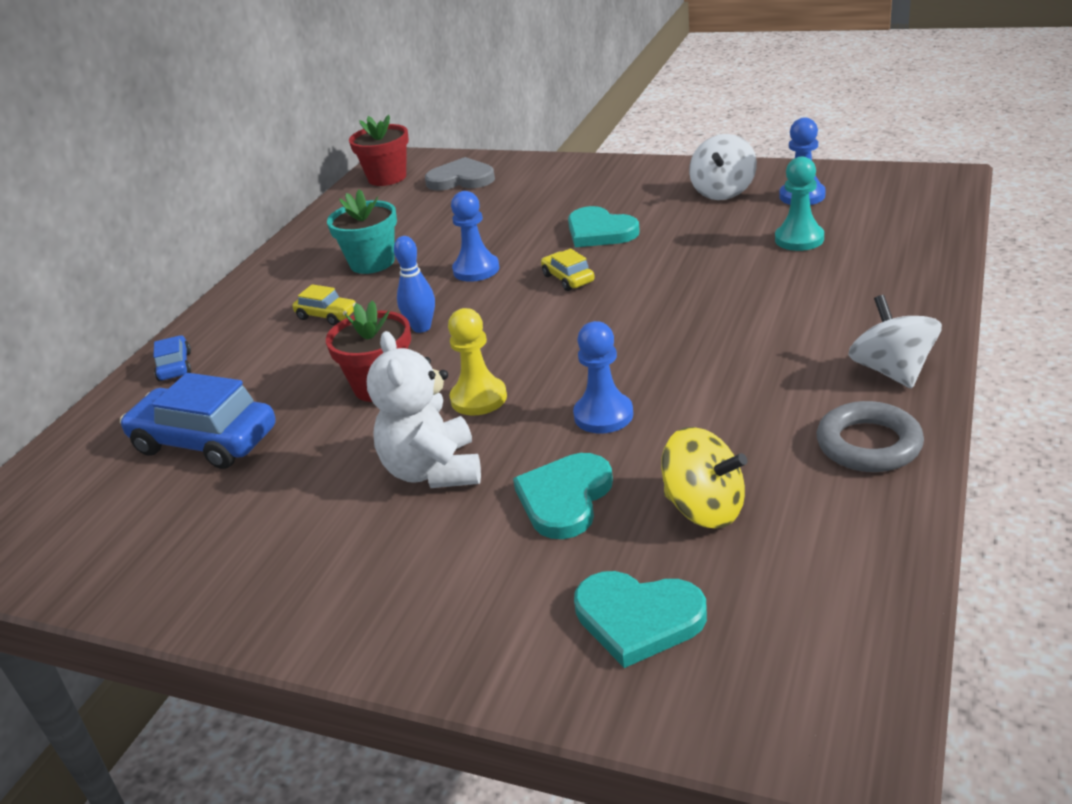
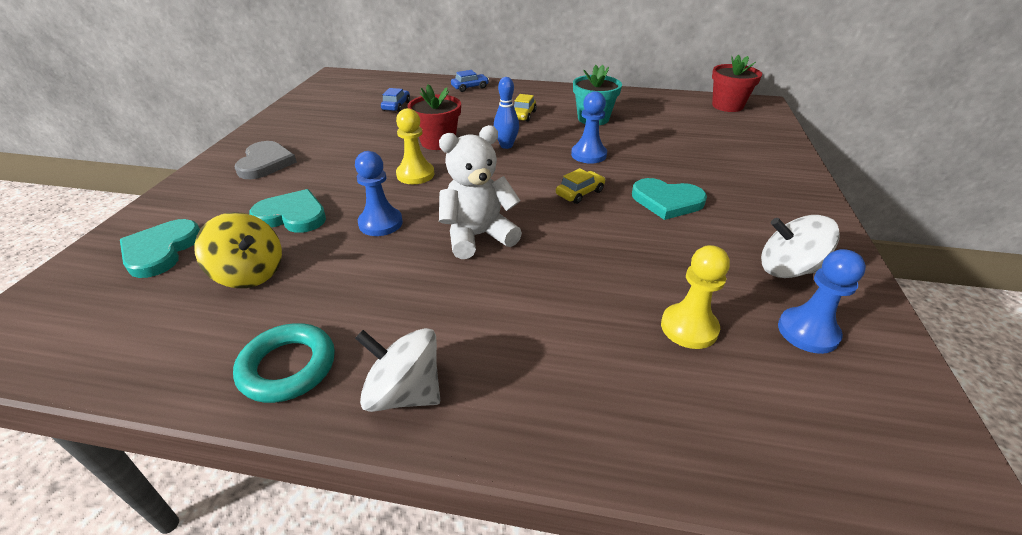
camera: 75 degrees right, 5 degrees up
blue car [120,373,276,469] -> blue car [381,88,410,112], size x0.50
white teddy bear [367,331,481,488] -> white teddy bear moved to [439,125,522,259]
grey heart [425,157,495,191] -> grey heart moved to [234,141,297,179]
turquoise heart [568,206,640,247] -> turquoise heart turned 105 degrees counterclockwise [632,178,707,220]
yellow spinning top [661,427,747,529] -> yellow spinning top turned 75 degrees counterclockwise [194,212,282,288]
turquoise pawn [775,156,824,251] -> yellow pawn [661,245,730,349]
grey ring [817,401,924,472] -> turquoise ring [233,323,335,403]
white spinning top [848,295,942,389] -> white spinning top turned 135 degrees counterclockwise [355,328,440,412]

